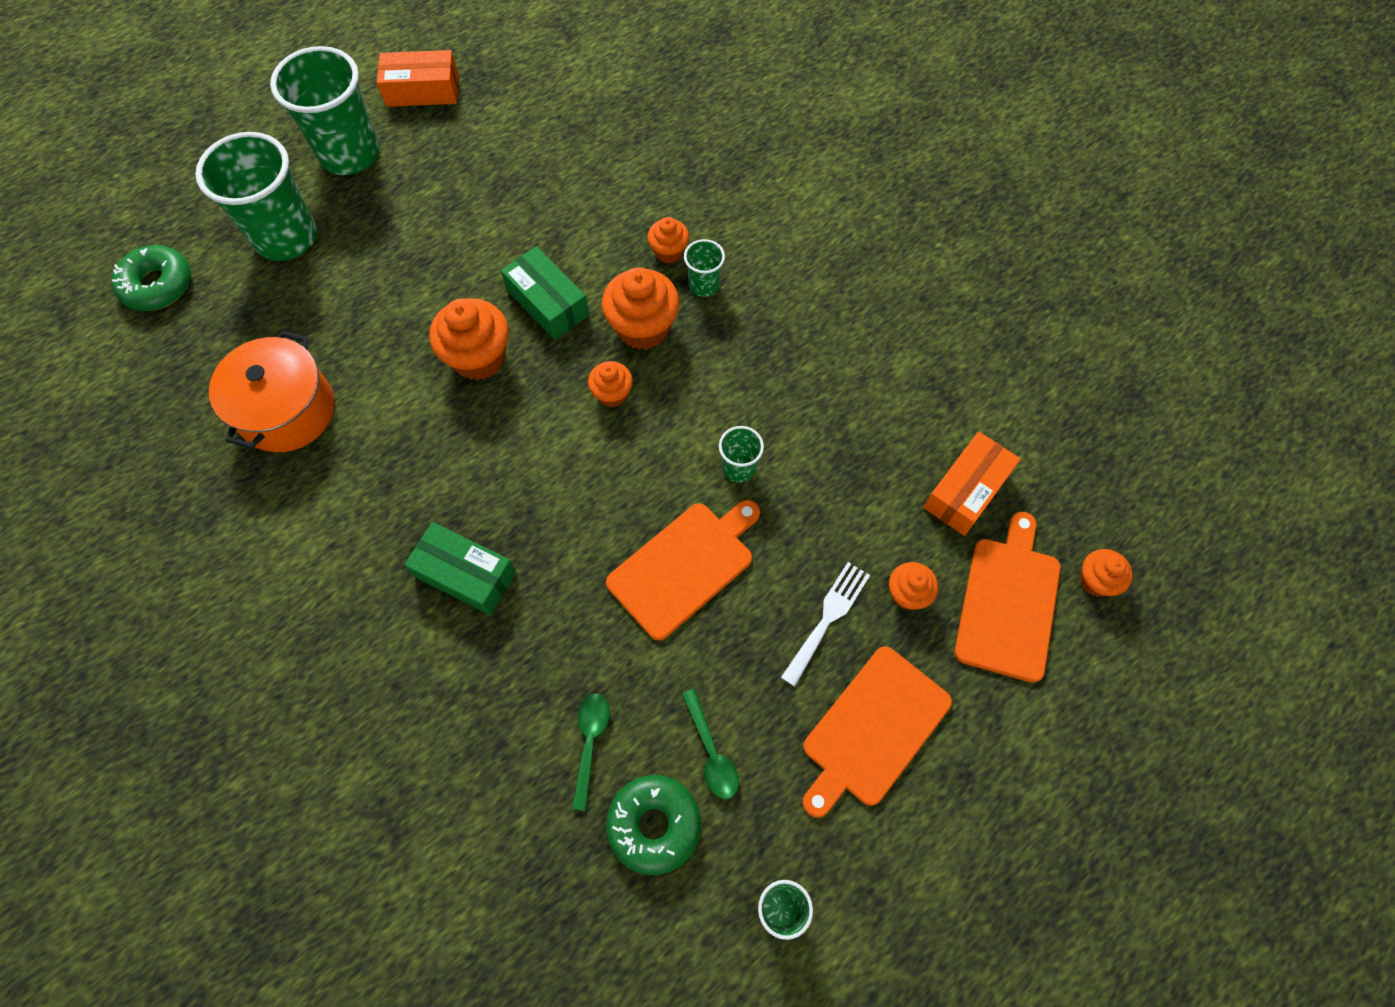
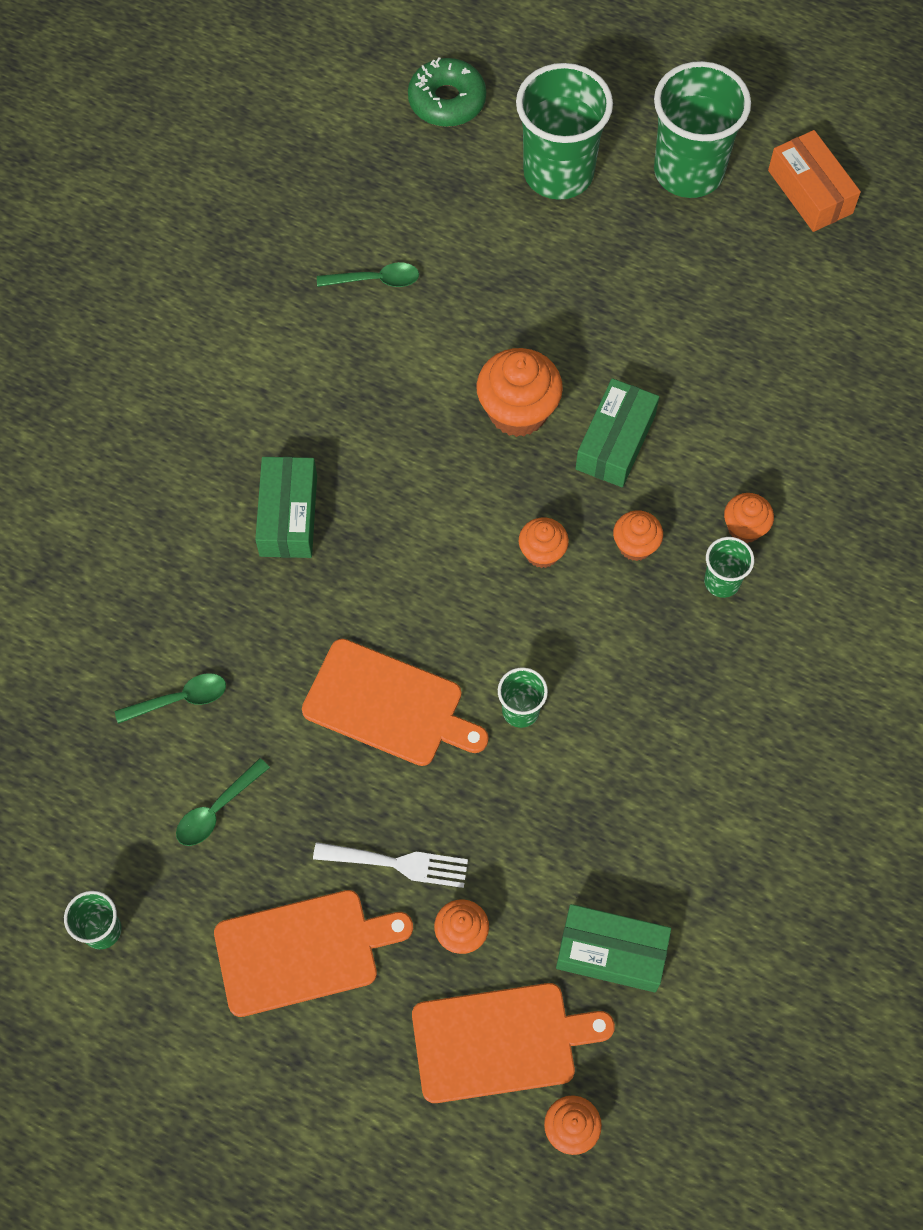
camera: 65 degrees right, 0 degrees up
orange pot [209,331,335,452] -> green spoon [317,262,419,287]
orange cupcake [602,267,680,350] -> orange cupcake [613,510,663,561], size x0.57
green donut [606,775,701,875] -> none
orange cutting board [803,646,952,818] -> orange cutting board turned 150 degrees clockwise [214,890,413,1017]
orange box [923,432,1021,536] -> green box [556,904,671,992]

